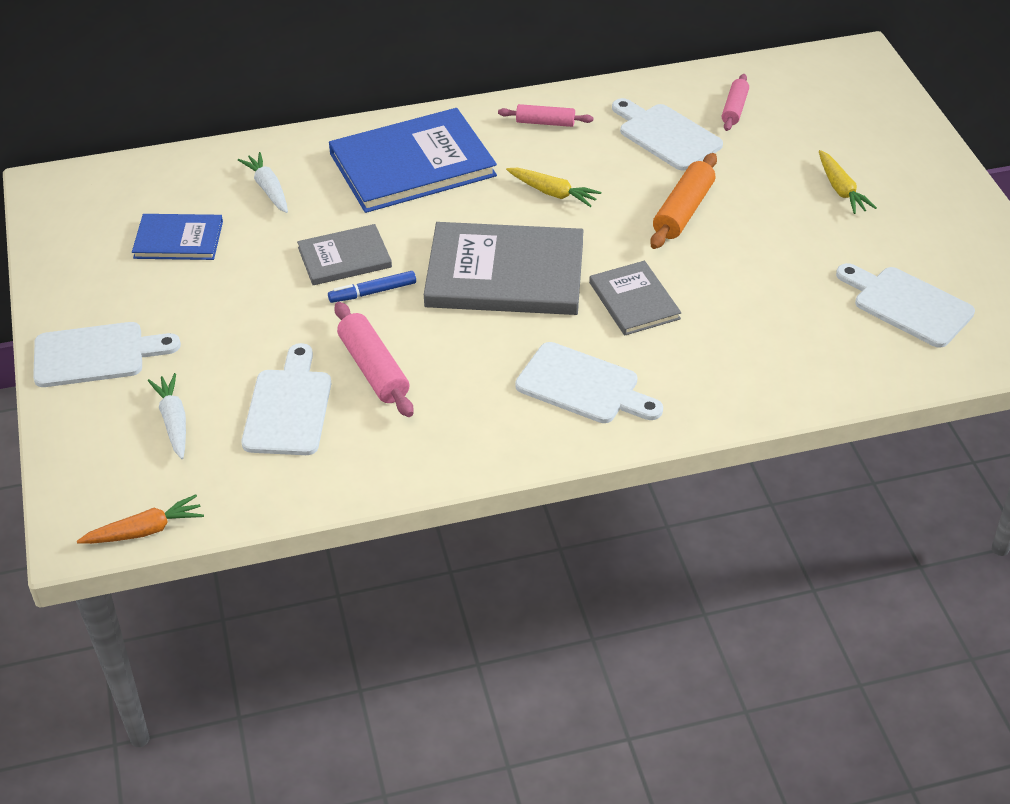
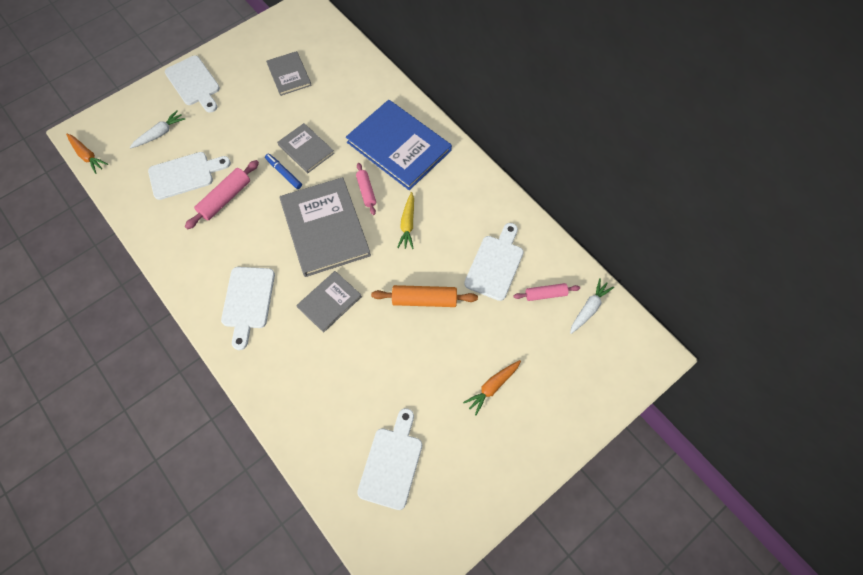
camera: 65 degrees right, 20 degrees up
blue book [132,214,223,260] -> grey book [266,51,311,96]
white carrot [238,152,288,213] -> white carrot moved to [570,278,614,334]
pink rolling pin [498,104,593,127] -> pink rolling pin moved to [356,163,376,215]
yellow carrot [819,150,877,214] -> orange carrot [463,360,521,415]

